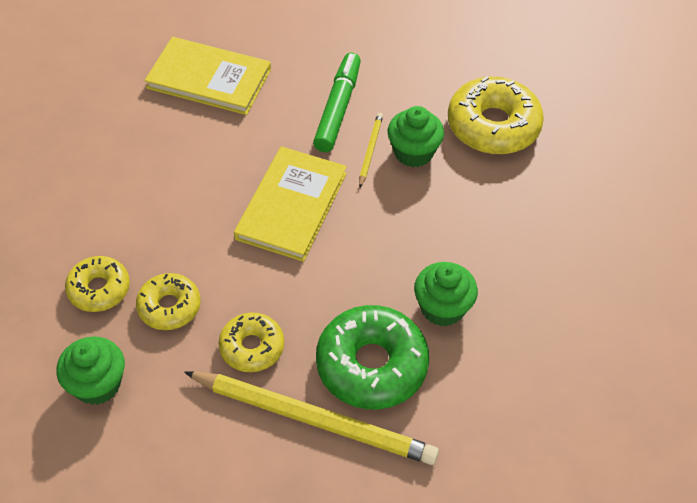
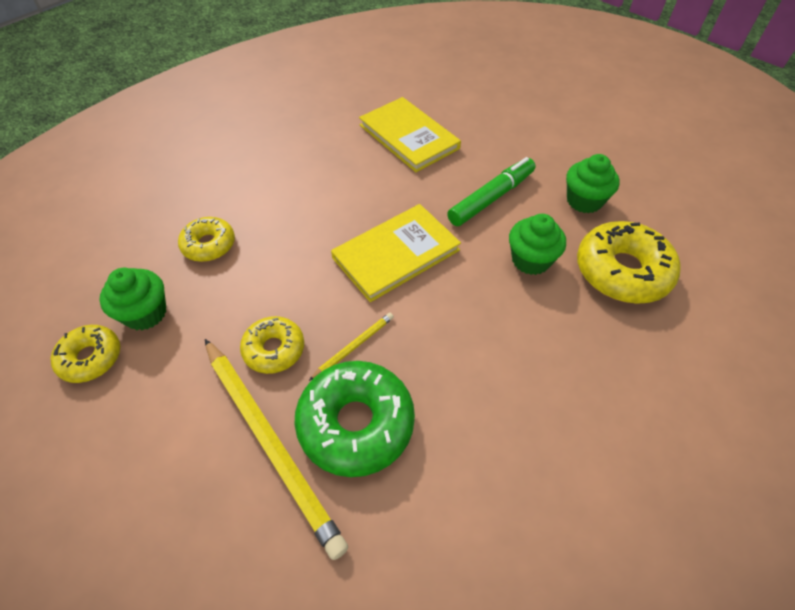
camera: 35 degrees right, 0 degrees up
yellow donut [136,273,200,330] -> yellow donut moved to [50,325,120,383]
yellow pencil [359,113,383,187] -> yellow pencil moved to [309,313,394,381]
green cupcake [414,262,478,326] -> green cupcake moved to [566,154,620,213]

